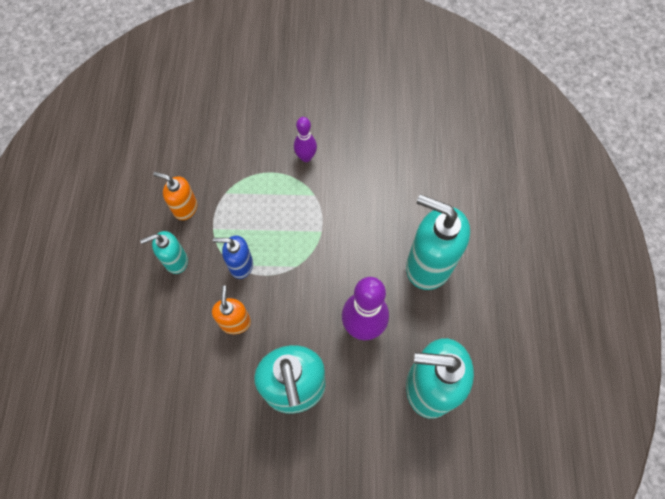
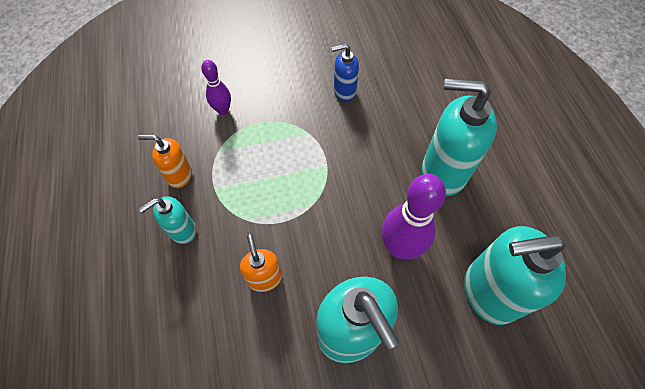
camera: 15 degrees left, 5 degrees down
blue soap dispenser [213,235,253,279] -> blue soap dispenser moved to [331,44,359,101]
purple bowling pin [294,117,317,162] -> purple bowling pin moved to [201,60,231,115]

